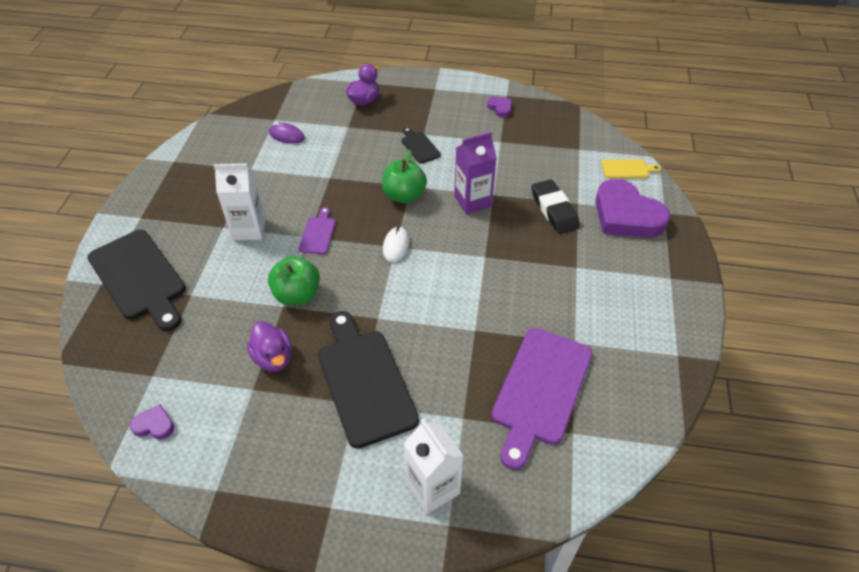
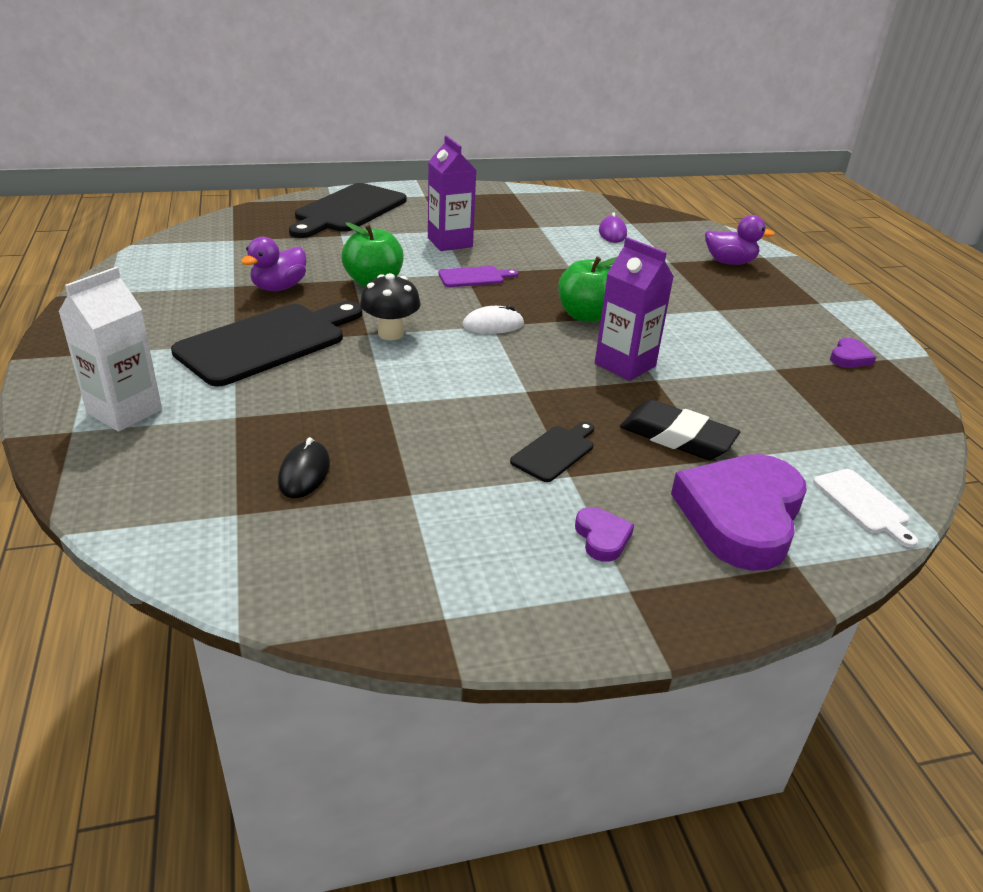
camera: 65 degrees right, 15 degrees down
purple heart [130,404,174,440] -> purple heart moved to [575,507,634,562]
white carton [214,163,266,240] -> purple carton [428,135,476,251]
black cutting board [402,127,441,164] -> black cutting board moved to [510,422,594,482]
purple cutting board [492,328,592,470] -> black mouse [278,437,330,498]
black eraser [531,179,580,234] -> black eraser turned 75 degrees clockwise [620,400,740,460]
yellow cutting board [601,159,661,178] -> white cutting board [813,469,918,547]
none -> black mushroom [360,273,421,340]

